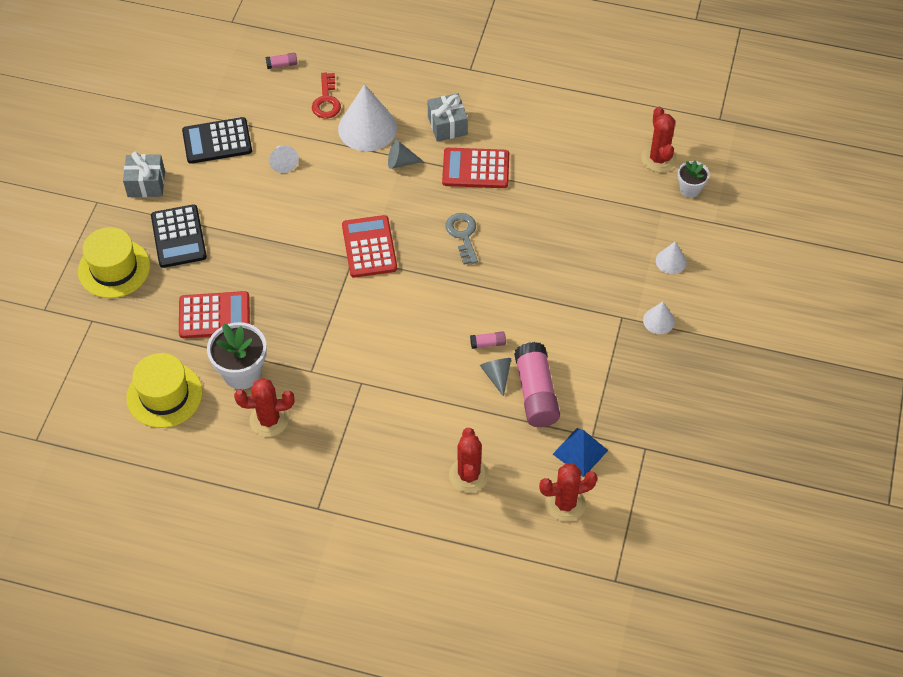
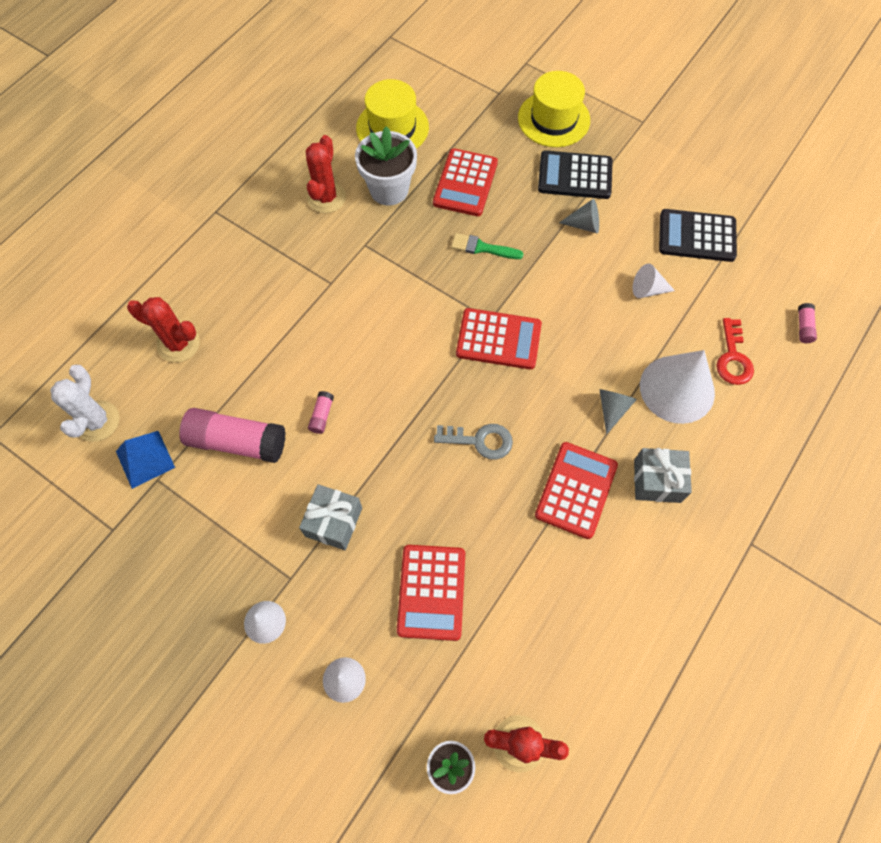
camera: 110 degrees right, 10 degrees up
grey gift [123,152,165,197] -> grey gift moved to [299,484,362,550]
black calculator [182,117,252,164] -> black calculator turned 90 degrees counterclockwise [659,209,737,262]
red key [312,73,341,119] -> red key turned 105 degrees counterclockwise [716,318,754,385]
grey cone [480,358,511,397] -> grey cone moved to [559,199,599,233]
red cactus [539,463,598,522] -> white cactus [50,365,120,442]
none -> red calculator [397,545,465,641]
none -> green brush [451,233,523,259]

